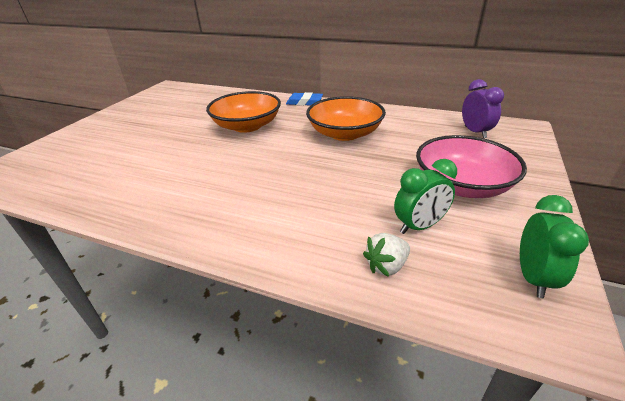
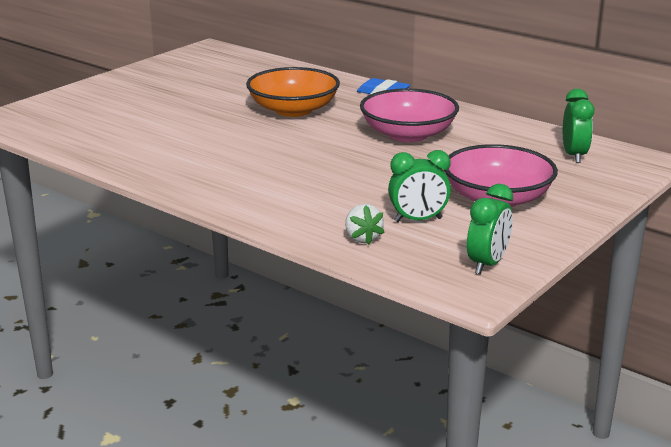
camera: 15 degrees right, 10 degrees down
orange bowl [306,96,386,141] -> pink bowl [360,88,459,142]
white strawberry [363,233,410,277] -> white strawberry turned 90 degrees counterclockwise [345,204,385,245]
purple clock [462,79,504,138] -> green clock [563,89,594,163]

